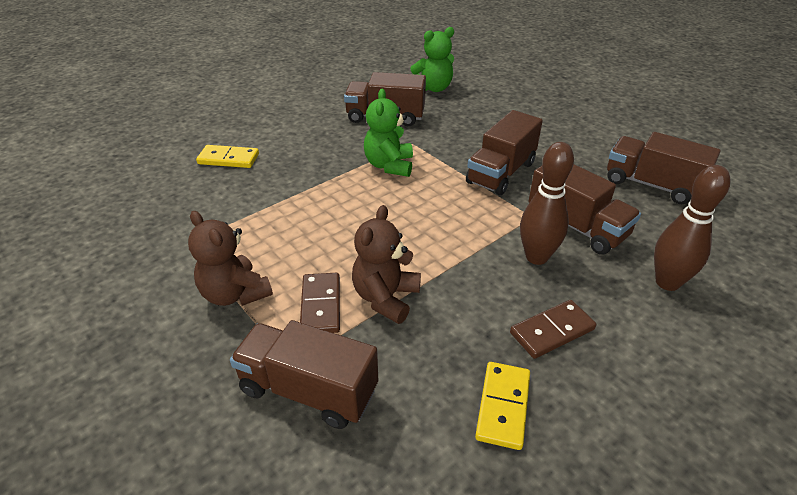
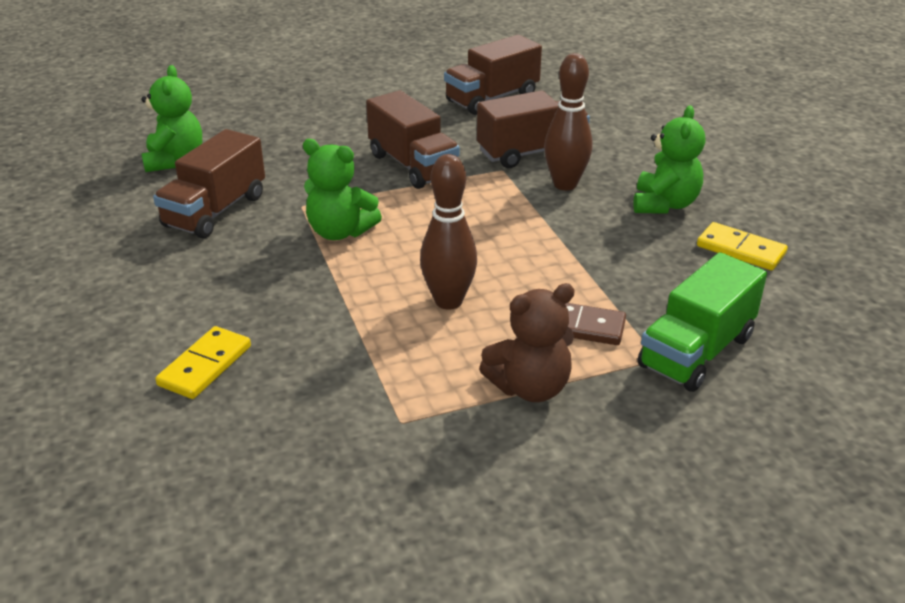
camera: 70 degrees left, 5 degrees down
brown truck [230,320,378,429] -> green truck [638,252,767,392]
brown teddy bear [352,205,421,324] -> none
brown domino [510,300,596,359] -> green teddy bear [633,105,705,214]
brown bowling pin [654,165,731,291] -> brown bowling pin moved to [420,154,477,310]

